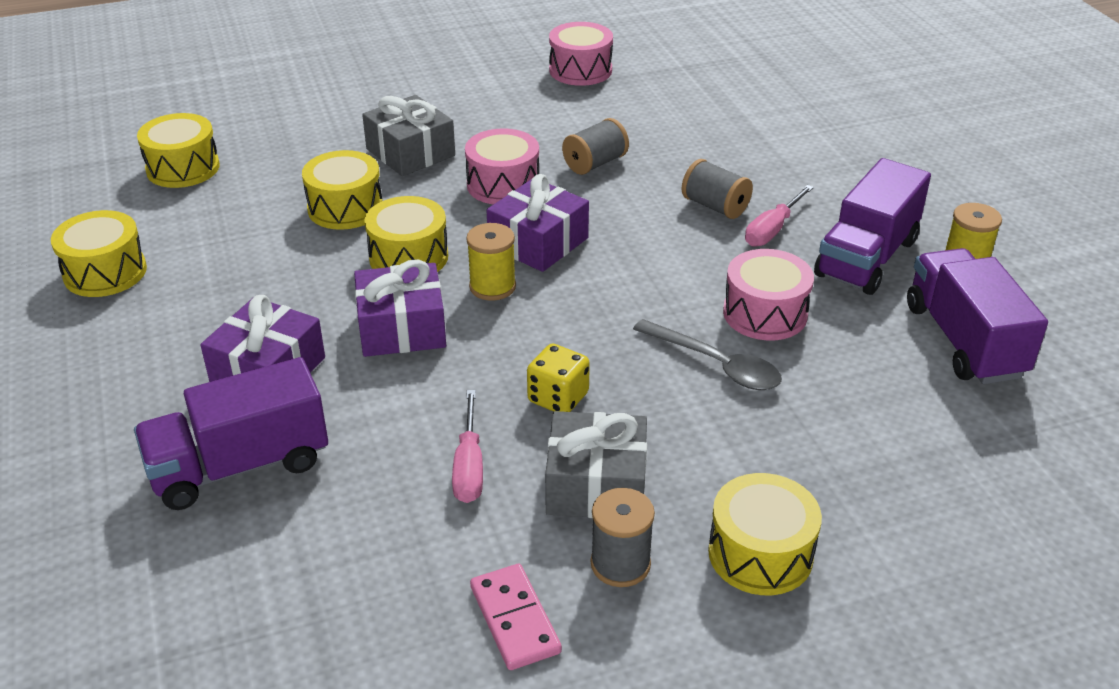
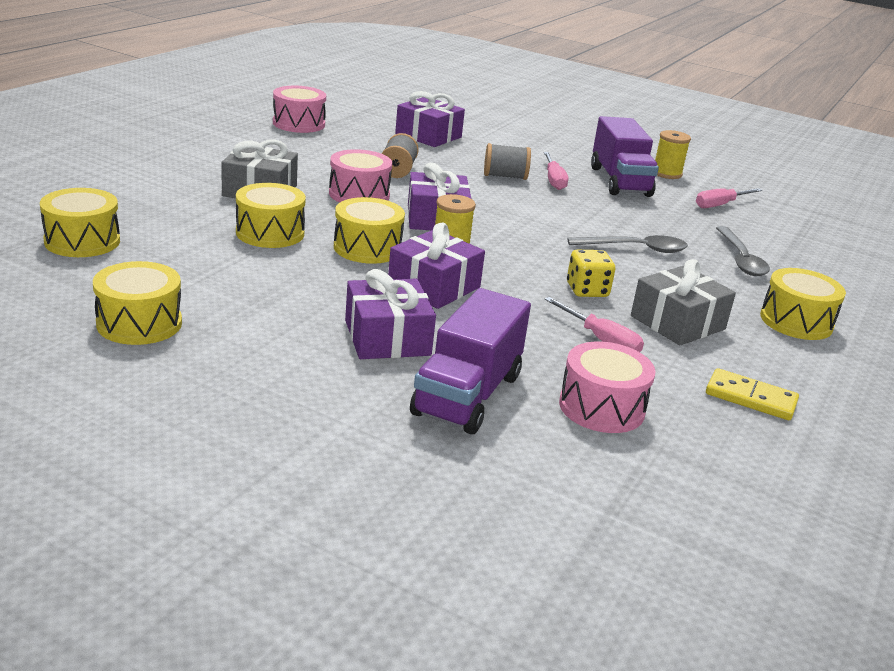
camera: 45 degrees left, 10 degrees down
pink domino [470,564,562,670] -> yellow domino [706,368,799,420]
grey spool [591,488,655,587] -> none
pink drum [723,249,814,340] -> pink drum moved to [559,342,656,433]
purple truck [907,248,1048,384] -> pink screwdriver [696,188,762,208]
none -> purple gift [395,91,465,147]
none -> grey spoon [716,226,770,276]

